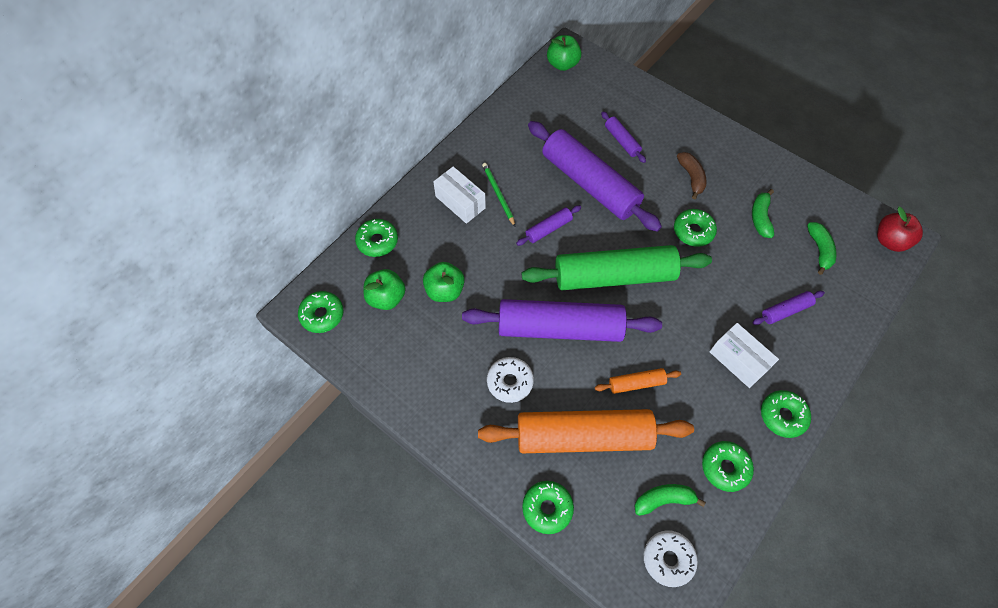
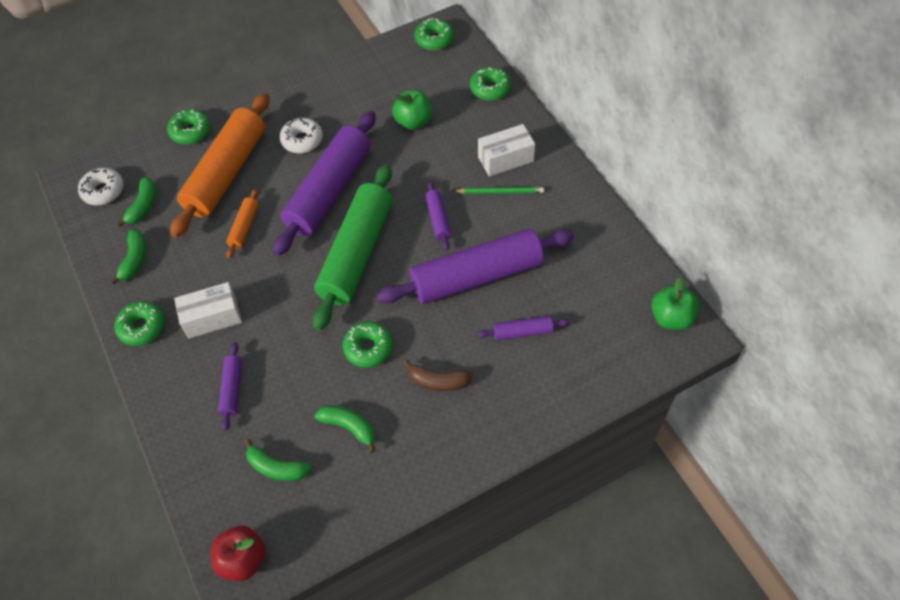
camera: 115 degrees right, 5 degrees down
green apple [363,269,406,310] -> none
green donut [702,441,754,492] -> green banana [110,230,146,285]

